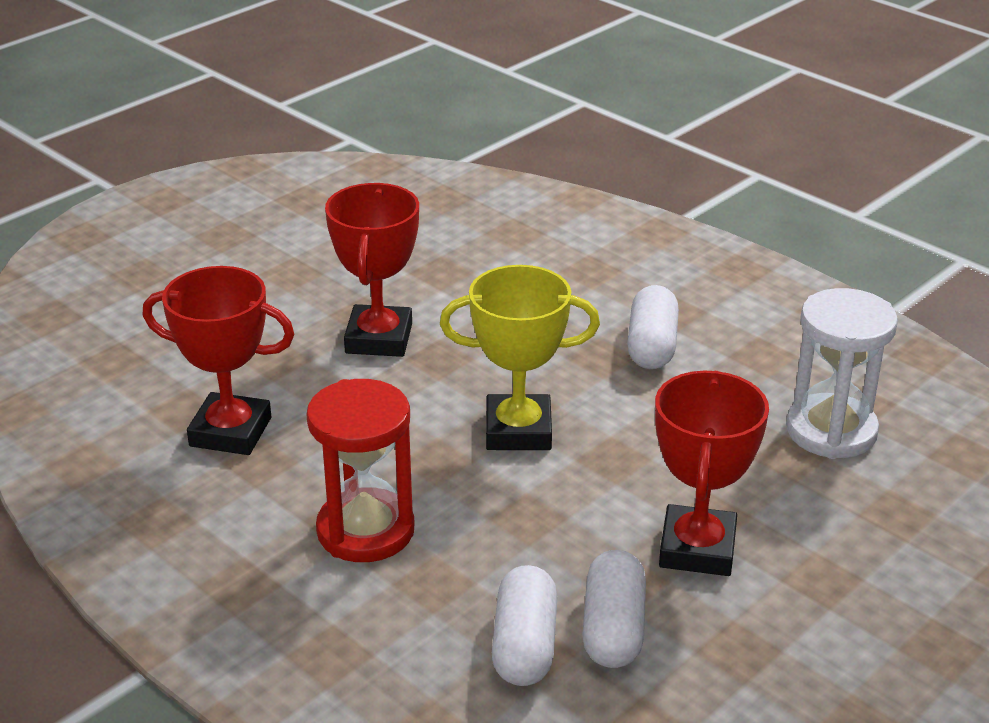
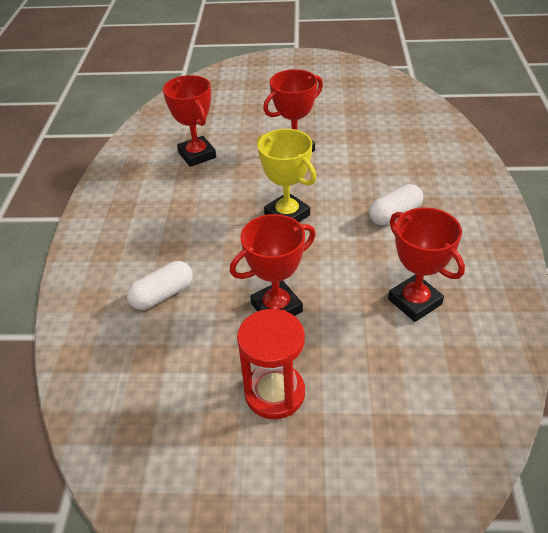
camera: 50 degrees right, 10 degrees up
red hourglass [306,379,415,562] -> red hourglass moved to [237,309,305,419]
white capsule [582,550,646,668] -> none
white hourglass [786,288,898,459] -> red trophy [388,207,465,322]

